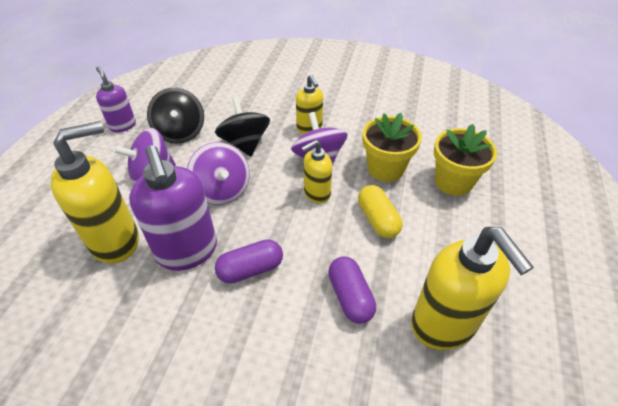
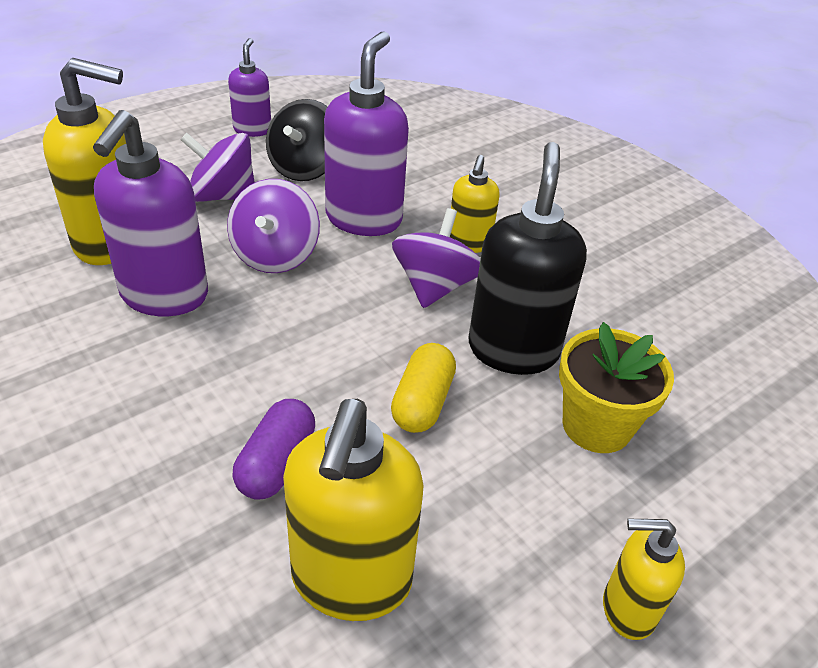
camera: 35 degrees right, 5 degrees down
black spinning top [215,97,270,157] -> purple soap dispenser [324,31,409,236]
purple capsule [215,239,283,284] -> none
yellow soap dispenser [301,140,332,204] -> yellow soap dispenser moved to [603,519,685,640]
yellow flower pot [363,113,422,182] -> black soap dispenser [469,142,587,375]

